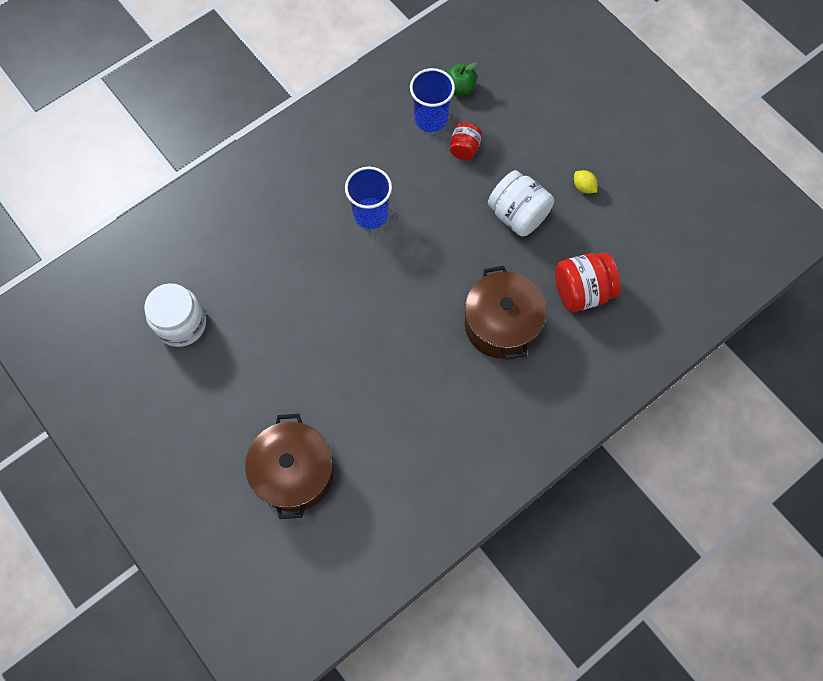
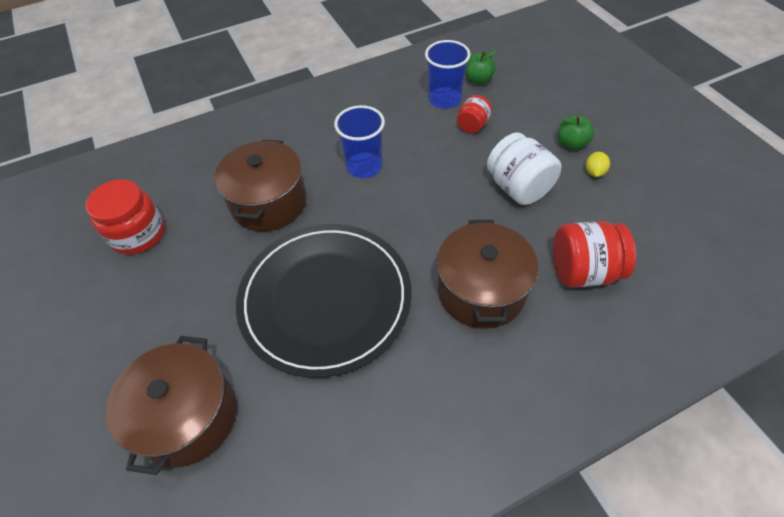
camera: 15 degrees right, 15 degrees down
white jar [144,283,206,347] -> red jar [86,179,165,255]
yellow lemon [574,170,597,194] -> yellow lemon turned 45 degrees clockwise [586,152,610,177]
none -> brown pot [215,140,307,231]
none -> black plate [236,224,412,378]
none -> green apple [557,115,594,150]

